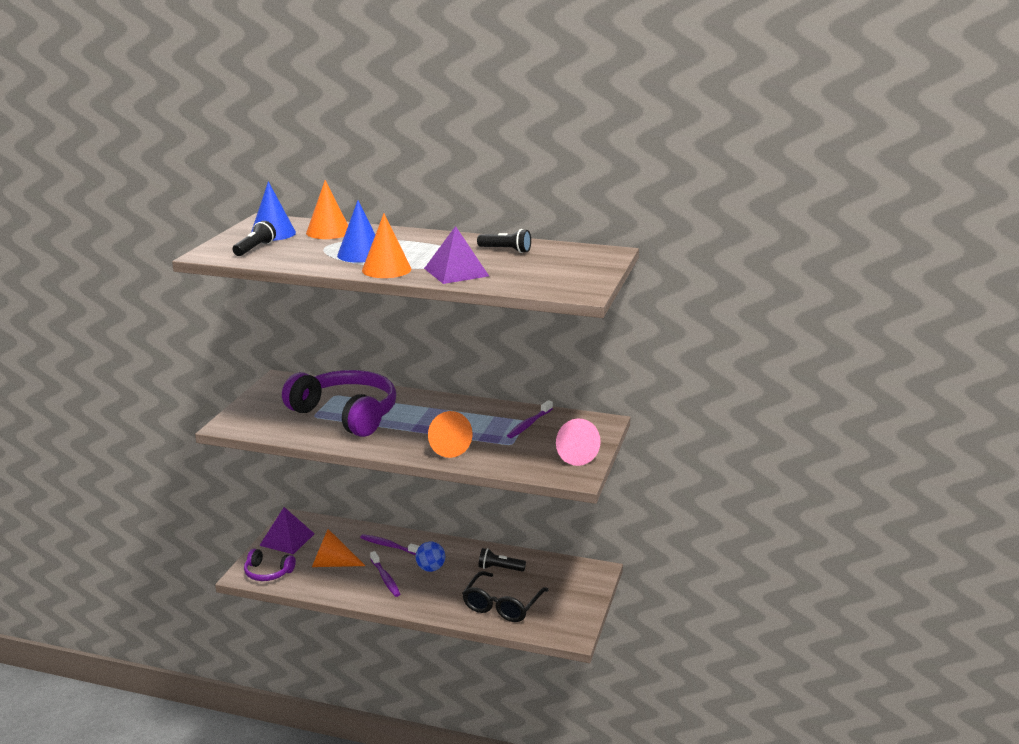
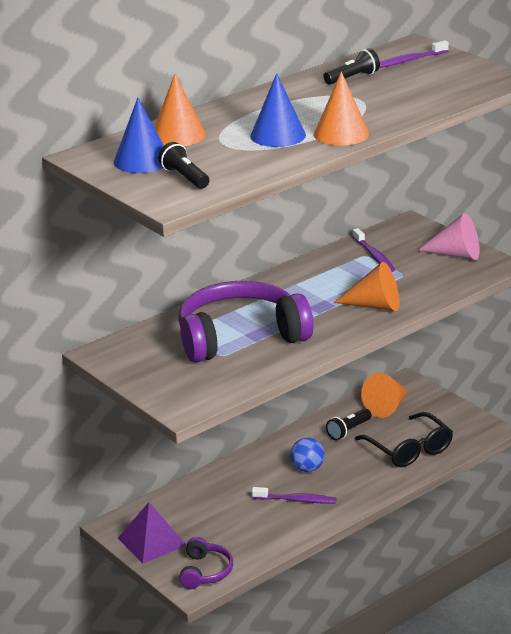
camera: 55 degrees left, 5 degrees up
purple headphones [244,549,296,581] -> purple headphones turned 45 degrees counterclockwise [179,537,233,589]
orange cone [312,529,365,567] -> orange cone moved to [361,373,409,418]
purple toothbrush [360,534,420,555] -> purple toothbrush moved to [380,40,449,68]
purple pyramid [424,226,489,284] -> none

